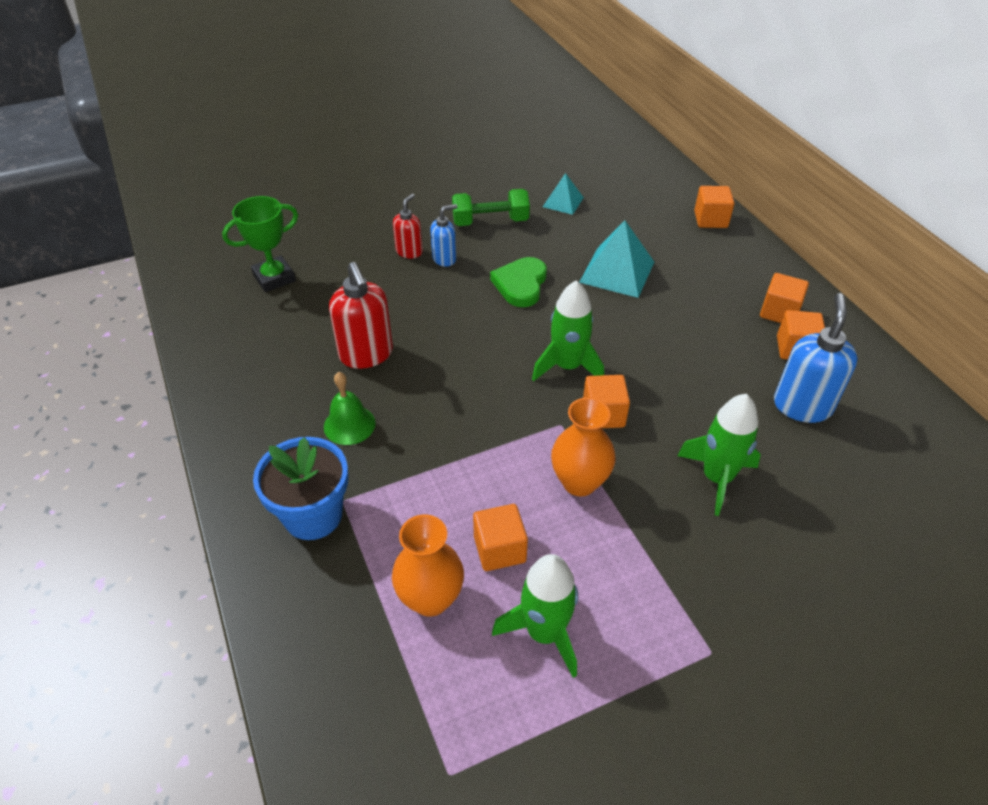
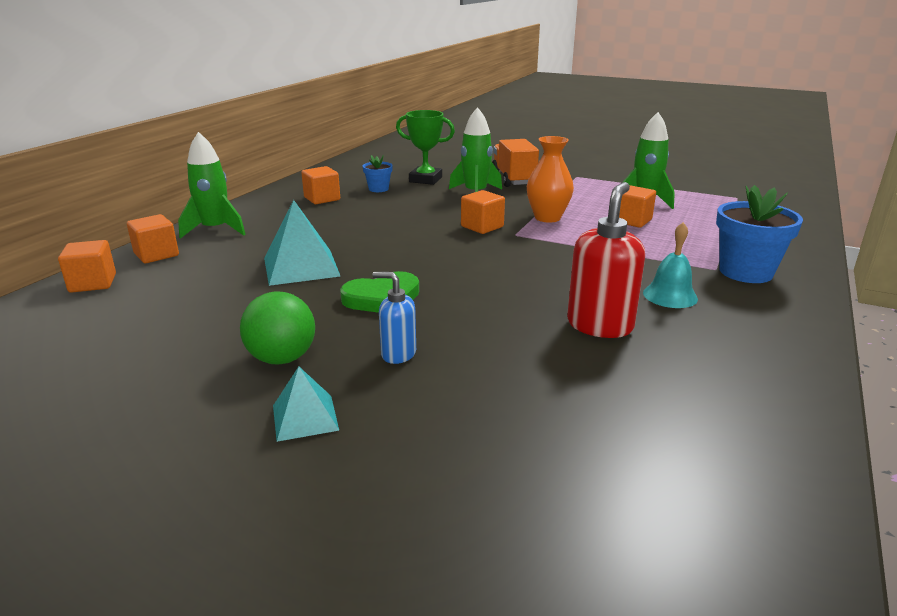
camera: 130 degrees left, 20 degrees down
green trophy [222,196,298,292] -> green trophy moved to [396,110,455,185]
green bell [324,372,376,445] -> turquoise bell [643,222,698,308]
orange vase [392,514,464,617] -> none
red soap dispenser [393,194,423,258] -> none
green dumbbell [452,189,530,226] -> green ball [240,291,315,365]
green rocket [532,280,604,381] -> green rocket moved to [178,132,246,239]
turquoise pyramid [543,173,584,215] -> turquoise pyramid moved to [273,366,339,442]
orange cube [760,273,809,323] -> orange cube moved to [58,240,116,293]
blue soap dispenser [774,293,858,423] -> blue flower pot [362,155,393,192]
none -> orange truck [492,139,539,187]

